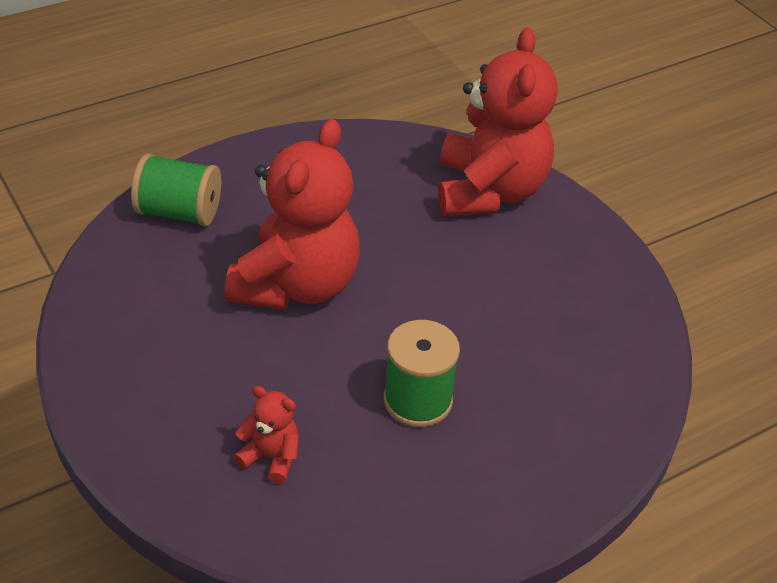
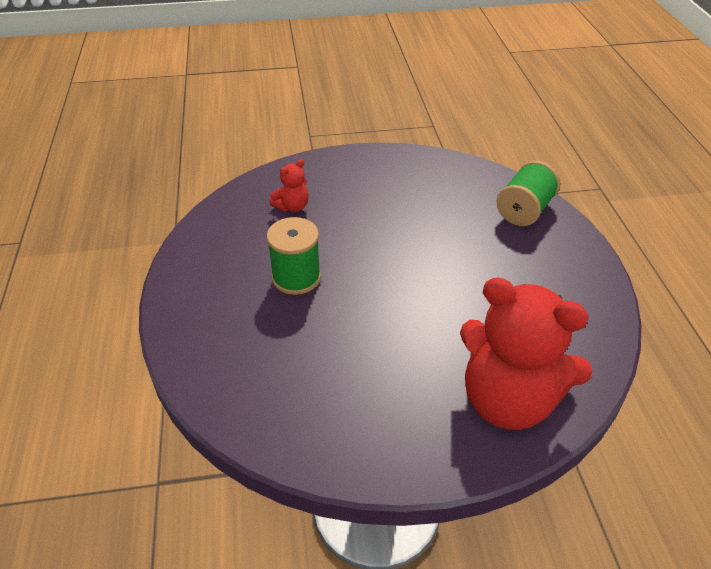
camera: 115 degrees right, 0 degrees up
red teddy bear [225,119,360,310] -> none

